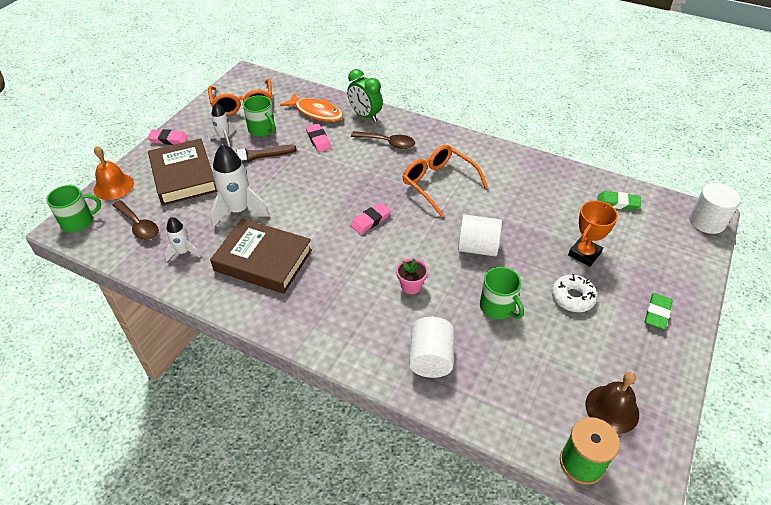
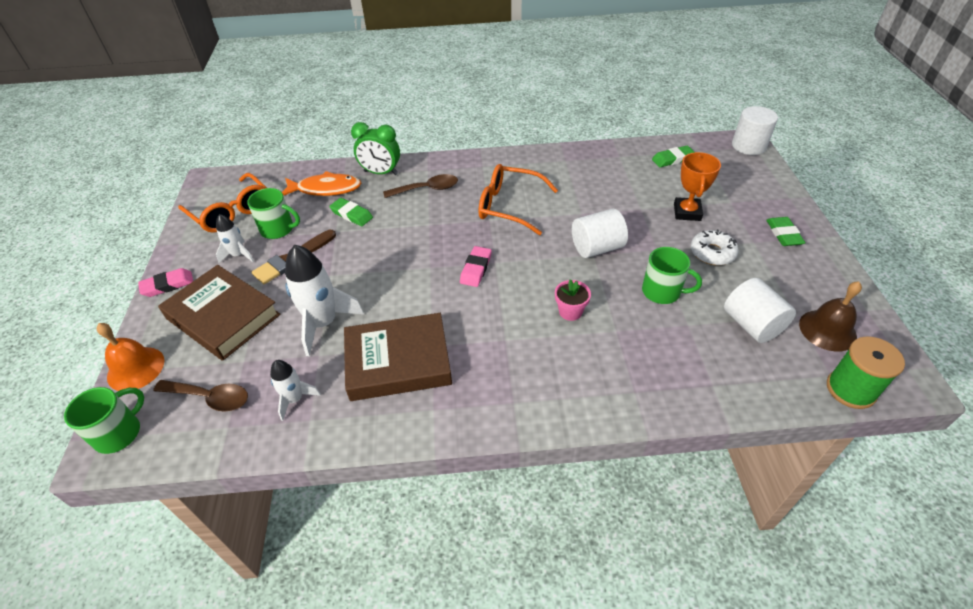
camera: 30 degrees left, 0 degrees up
pink eraser [306,124,331,152] -> green eraser [329,198,373,226]
white cylinder [409,317,454,378] -> white cylinder moved to [724,278,796,343]

